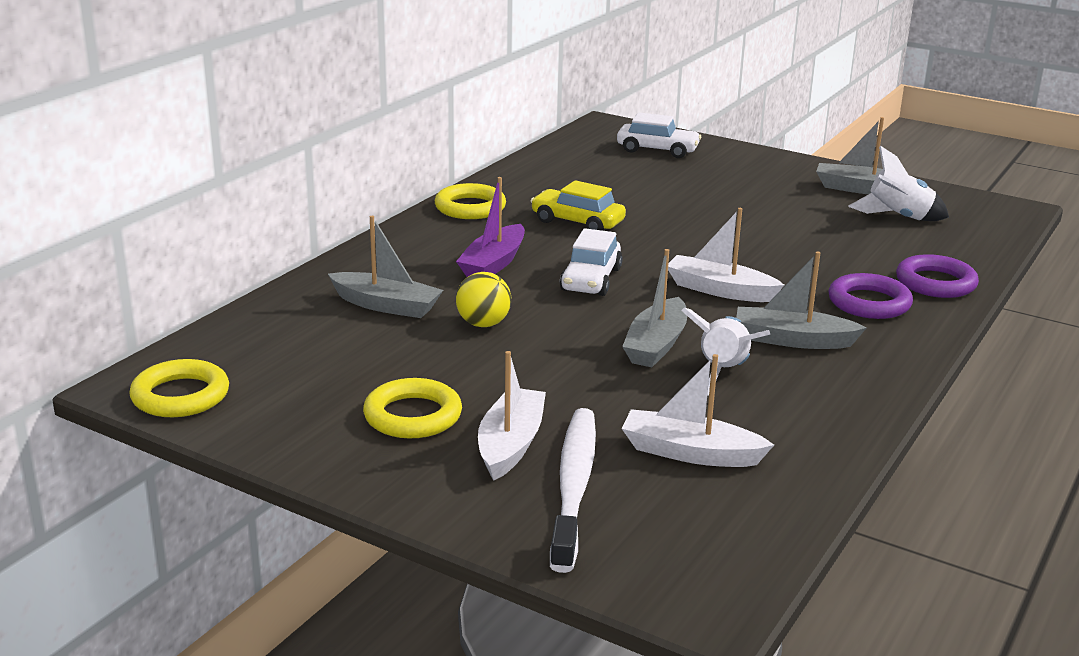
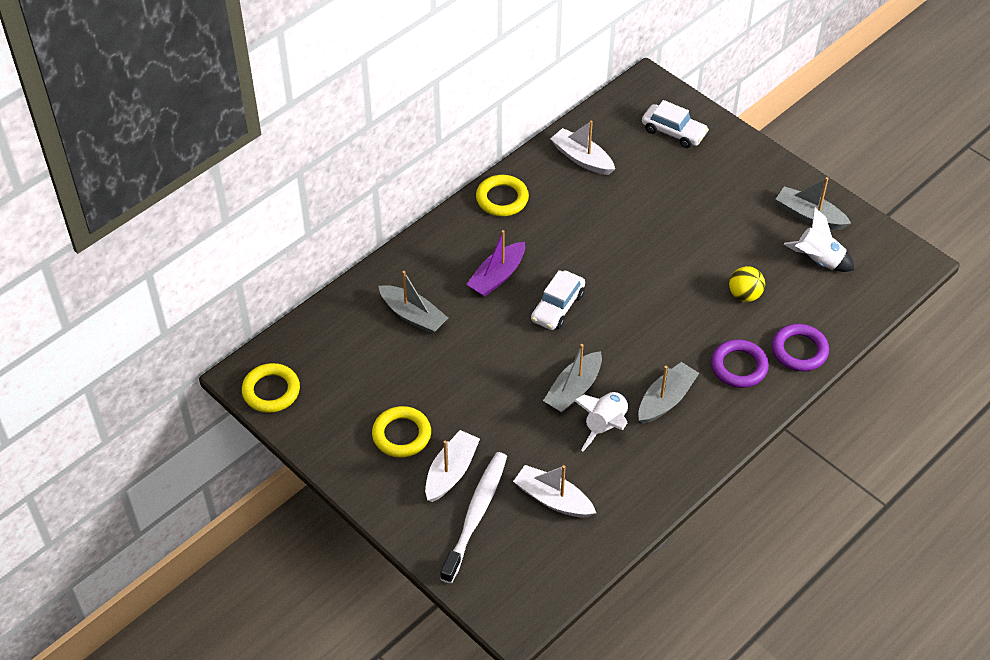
camera: 15 degrees right, 25 degrees up
yellow ball [456,272,511,327] -> yellow ball moved to [729,266,765,302]
yellow car [531,180,626,231] -> none
white boat [668,208,784,302] -> white boat moved to [550,120,615,175]
grey boat [736,251,867,349] -> grey boat turned 105 degrees clockwise [638,362,699,424]

